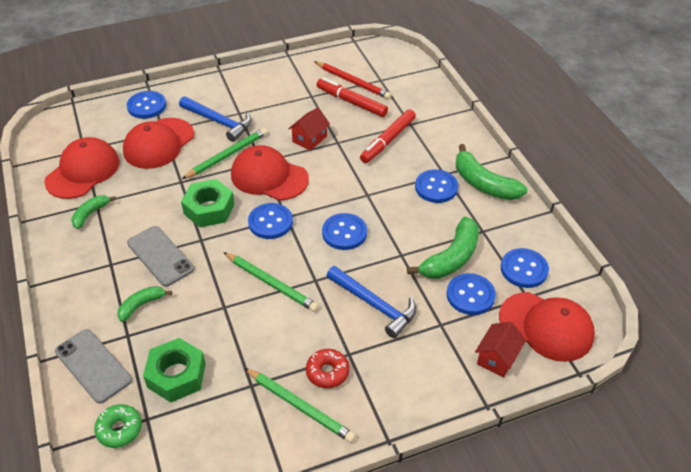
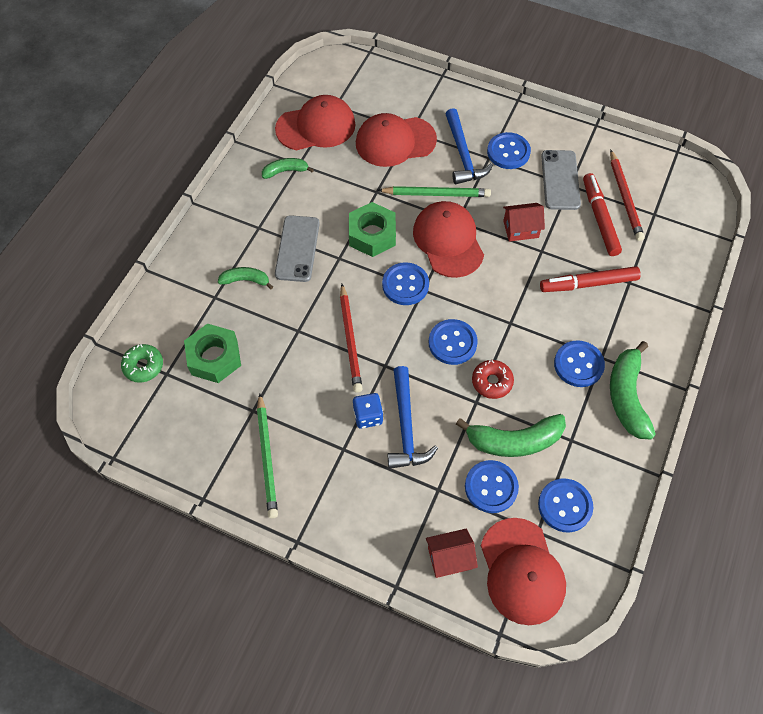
camera: 45 degrees right, 15 degrees up
grey phone [55,329,132,404] -> grey phone moved to [541,150,581,210]
blue button [127,91,166,119] -> blue button moved to [487,132,531,169]
green pencil [223,252,319,312] -> red pencil [340,284,363,393]
red donut [306,349,349,388] -> red donut moved to [472,360,514,399]
none -> blue dice [353,393,383,429]

